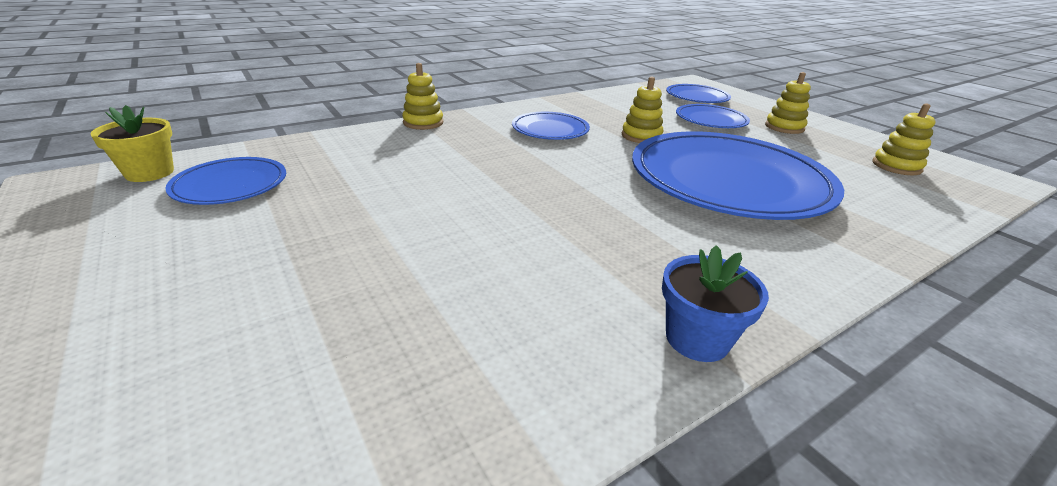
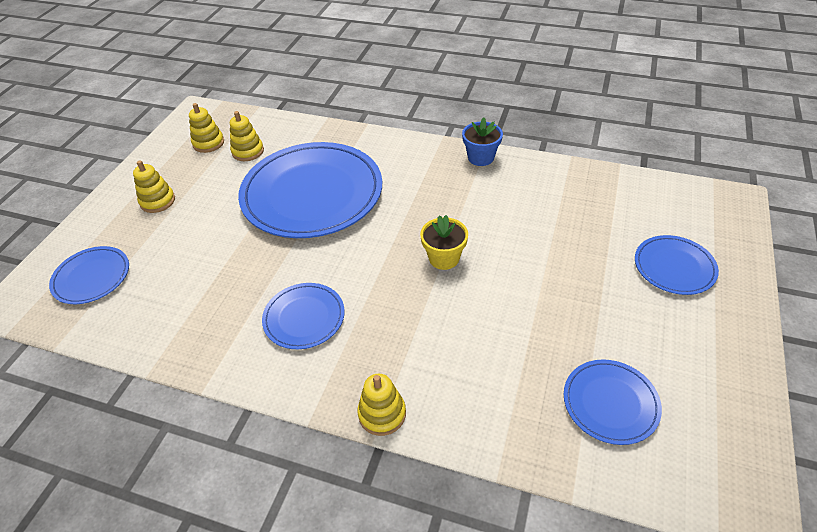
camera: 125 degrees left, 15 degrees up
yellow flower pot [91,105,174,182] -> yellow flower pot moved to [420,215,468,270]
yellow stacking toy [622,77,663,143] -> yellow stacking toy moved to [230,111,264,161]
blue plate [676,104,750,128] -> blue plate moved to [635,235,719,295]

